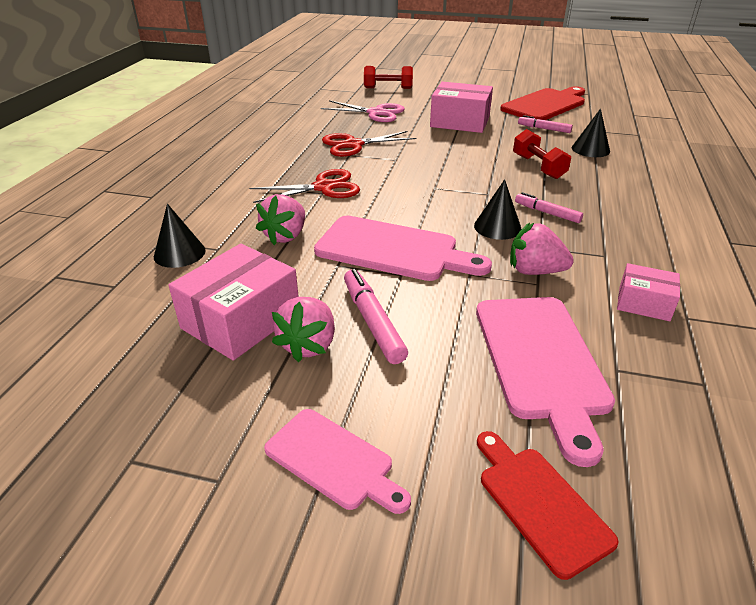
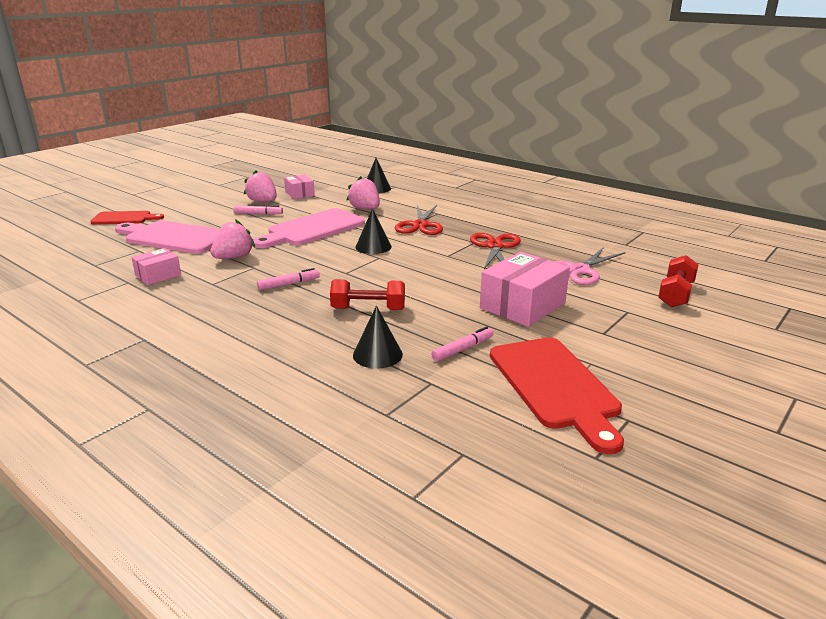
camera: 115 degrees right, 10 degrees down
pink box [168,244,299,361] -> pink box [284,174,315,199], size x0.57
pink cutting board [264,409,411,514] -> none
pink marker [344,269,408,364] -> pink marker [233,205,283,215], size x0.66
black cone [474,179,521,240] -> black cone moved to [355,209,392,254]

